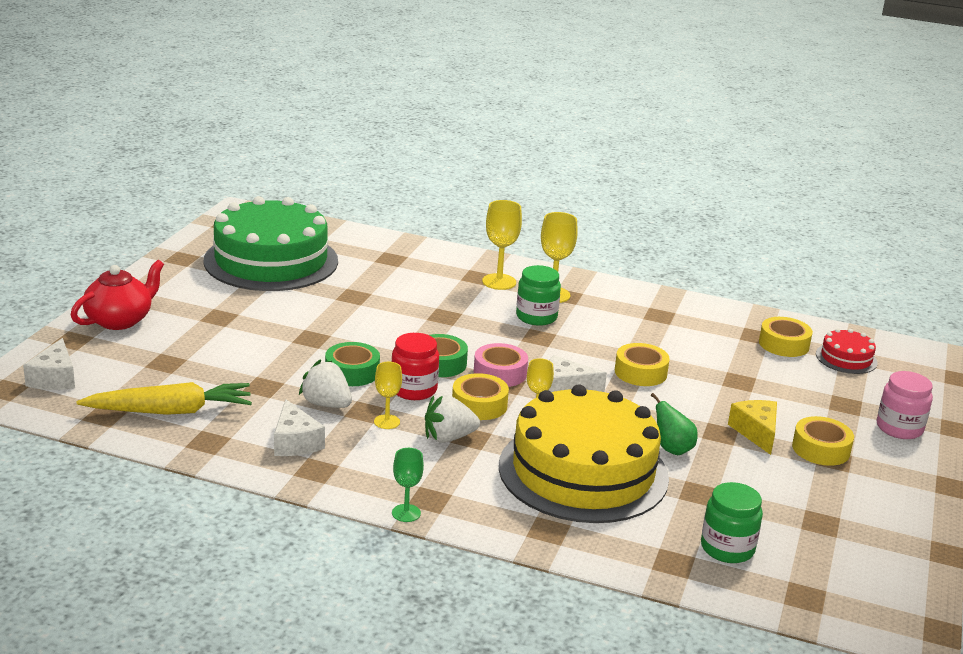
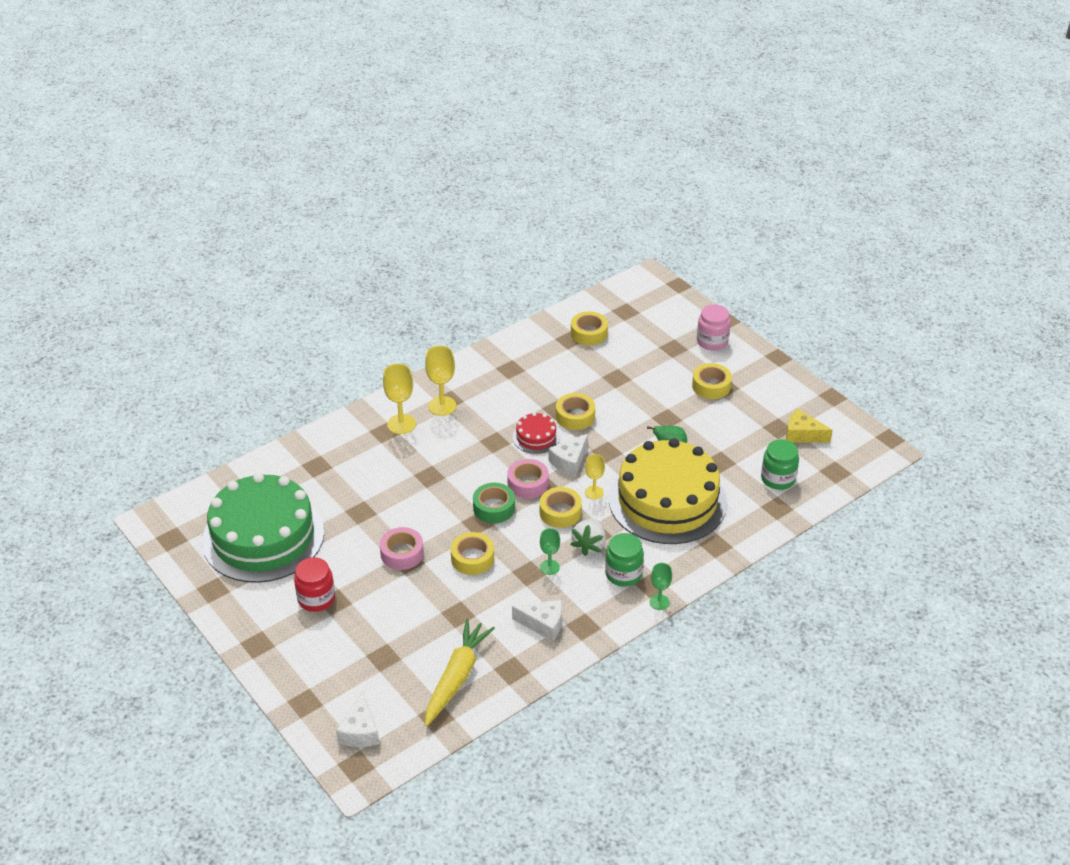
camera: 55 degrees left, 15 degrees up
white cheese [23,338,75,390] -> white cheese turned 60 degrees clockwise [336,691,379,747]
red teapot [71,260,164,330] -> none
white strawberry [299,359,352,408] -> none
green tape [325,342,380,386] -> yellow tape [451,532,494,575]
yellow goblet [374,362,402,429] -> green goblet [540,528,560,575]
red jar [392,333,439,400] -> red jar moved to [294,557,335,612]
green jar [516,265,561,326] -> green jar moved to [605,533,644,587]
yellow cheese [728,400,777,455] -> yellow cheese moved to [786,409,833,443]
red cake [816,328,877,374] -> red cake moved to [512,412,560,454]
none -> pink tape [380,527,424,570]

